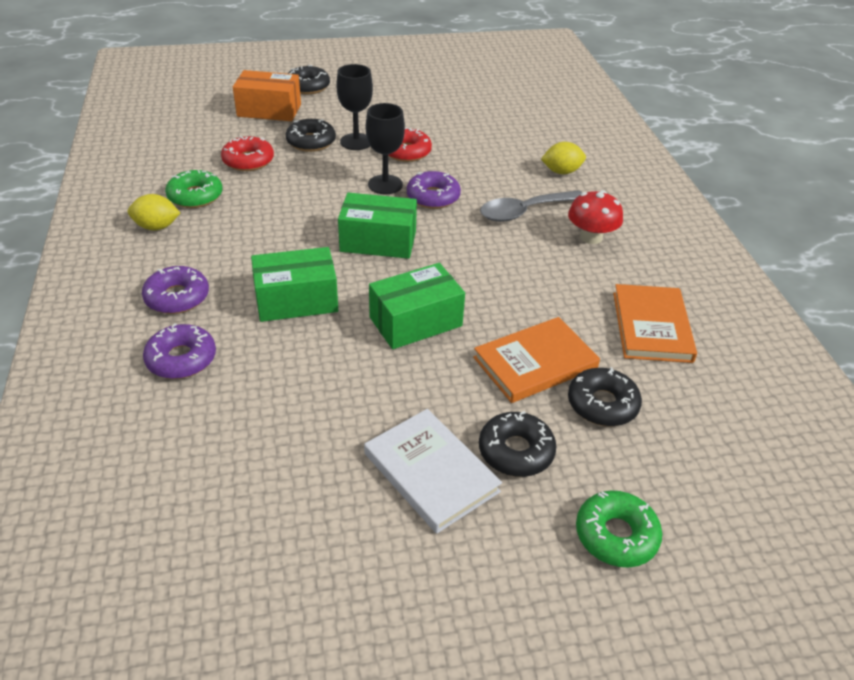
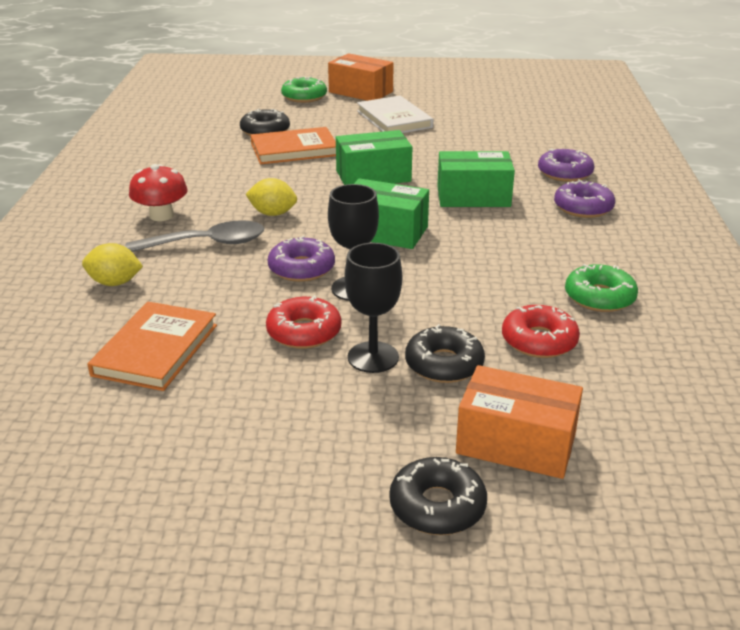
camera: 165 degrees left, 10 degrees down
yellow lemon [128,194,180,231] -> yellow lemon moved to [245,178,297,216]
black donut [479,411,556,477] -> none
orange book [613,284,697,363] -> orange book moved to [87,302,217,391]
none -> orange box [328,53,394,101]

